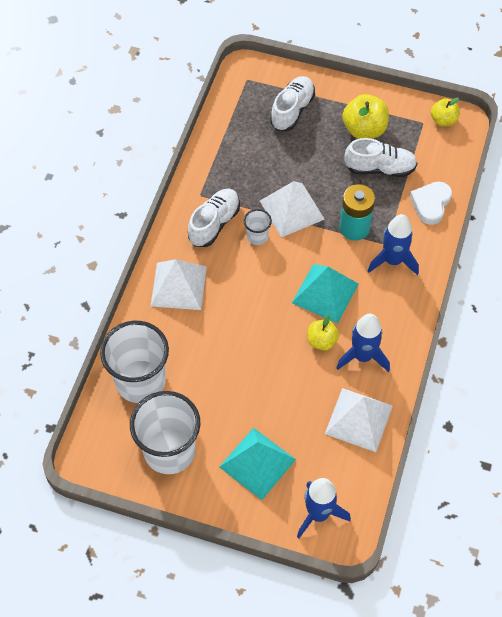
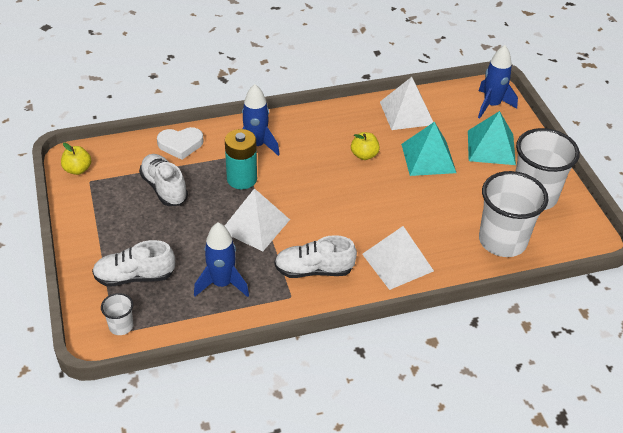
camera: 125 degrees left, 15 degrees down
white cup [244,209,272,245] -> white cup moved to [101,293,133,335]
turquoise pyramid [292,264,359,323] -> turquoise pyramid moved to [401,122,456,176]
blue rocket [336,314,390,372] -> blue rocket moved to [194,222,249,297]
yellow apple [342,94,389,139] -> none

